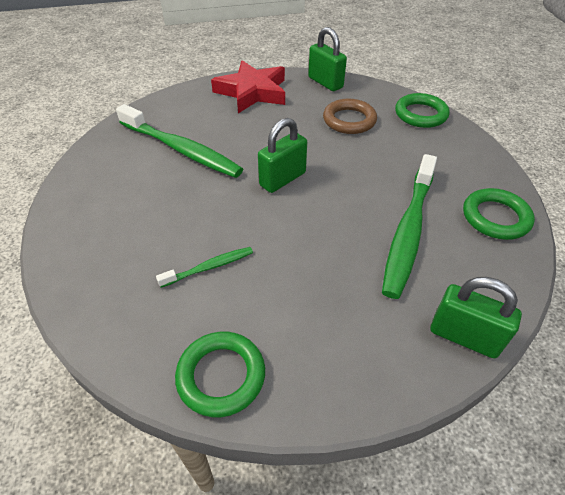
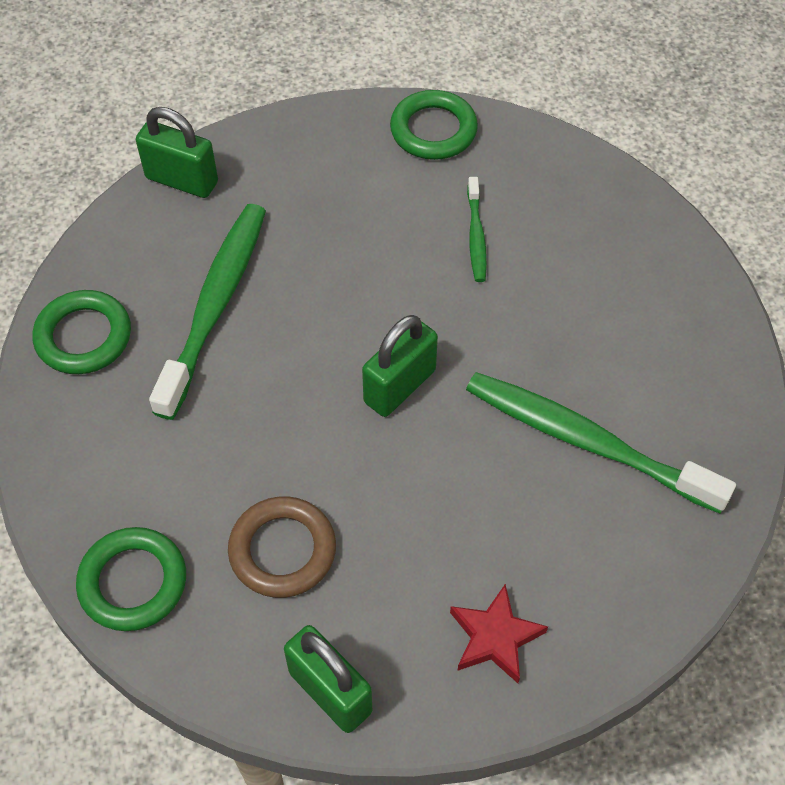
camera: 175 degrees right, 10 degrees up
green toothbrush [156,247,253,288] -> green toothbrush turned 60 degrees counterclockwise [467,177,487,282]
red star [211,60,285,113] -> red star [450,584,548,683], size x0.57

